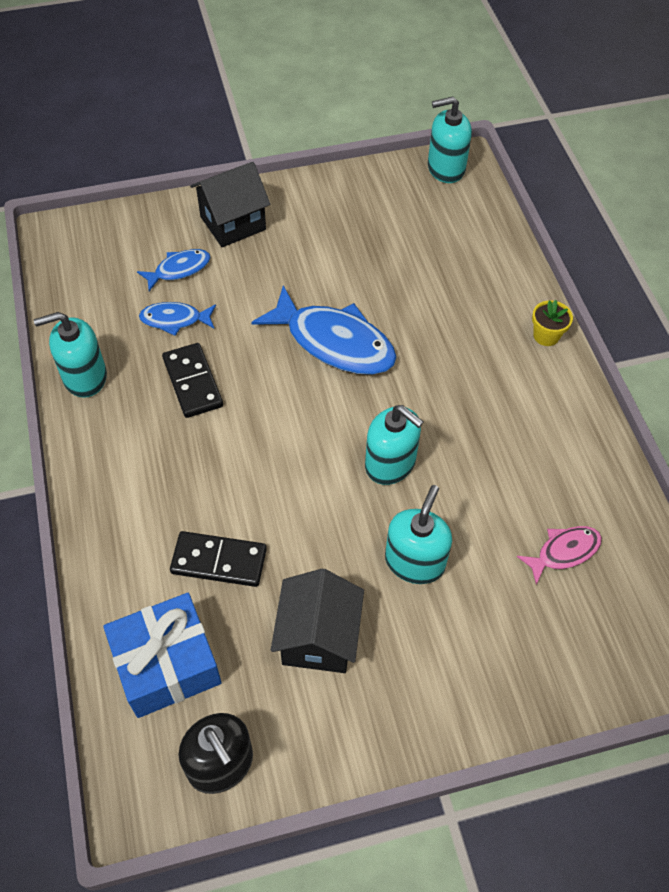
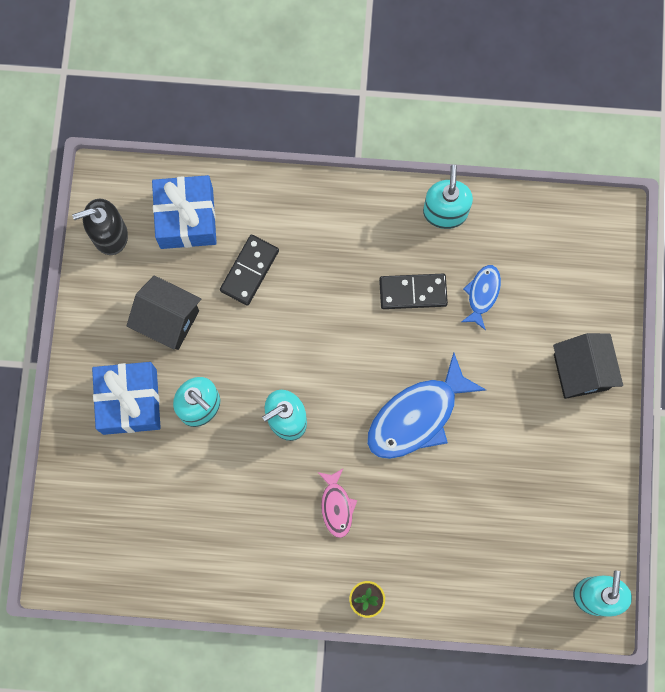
camera: 110 degrees right, 20 degrees up
blue fish [137,249,211,291] -> none
pink fish [517,526,602,585] -> pink fish moved to [318,468,357,538]
none -> blue gift [92,362,161,435]

